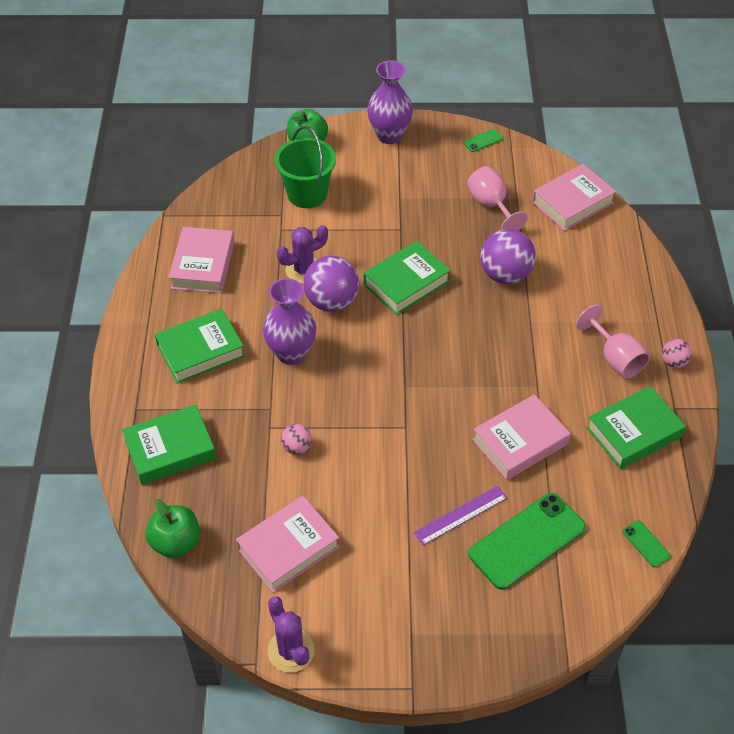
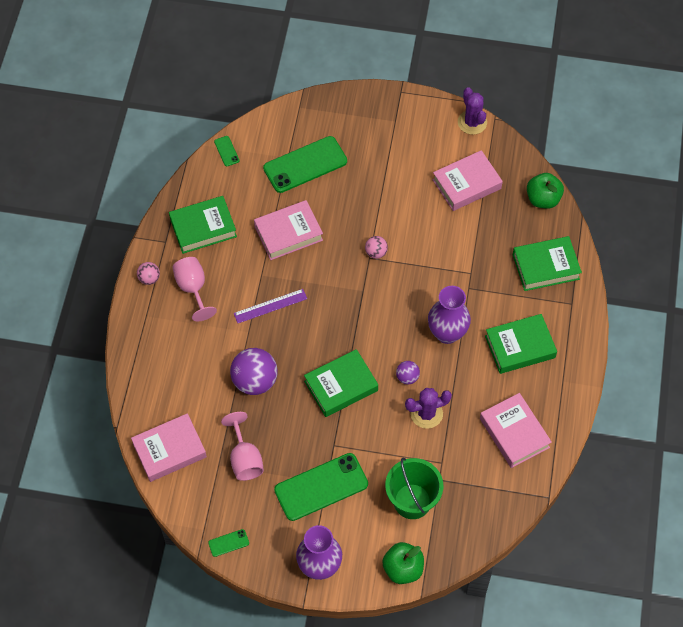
camera: 170 degrees left, 10 degrees up
pink book [168,227,235,293] -> pink book turned 45 degrees counterclockwise [480,393,552,468]
pink ball [281,424,312,455] -> pink ball moved to [365,236,388,259]
purple ball [303,256,359,312] -> purple ball [396,361,420,384], size x0.51
purple ruler [413,486,507,545] -> purple ruler moved to [234,289,307,323]
none -> green phone [274,453,368,521]

